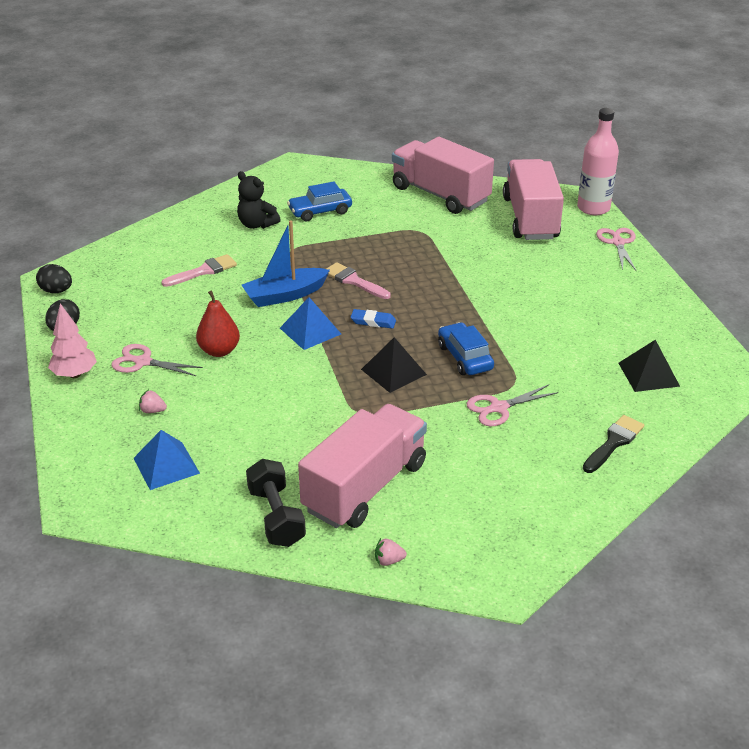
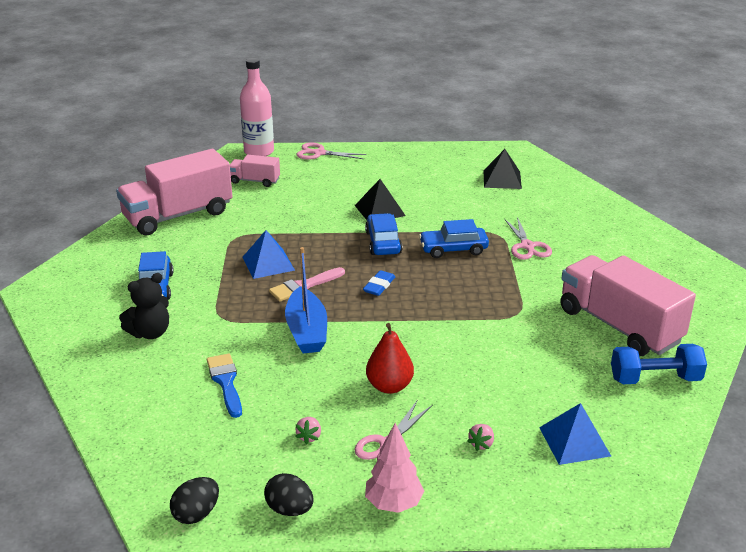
camera: 75 degrees left, 5 degrees down
pink brush [161,254,237,287] -> blue brush [207,354,242,418]
black dumbbell [246,459,306,547] -> blue dumbbell [611,344,707,384]
blue pyramid [280,297,341,350] -> blue pyramid moved to [243,230,295,279]
black pyramid [361,337,427,393] -> black pyramid moved to [355,179,406,220]
pink strawberry [375,538,407,566] -> pink strawberry moved to [295,417,321,444]
pink truck [503,159,564,240] -> pink truck [230,155,280,187], size x0.49
black brush [583,415,644,473] -> none
none -> blue car [365,213,402,255]

